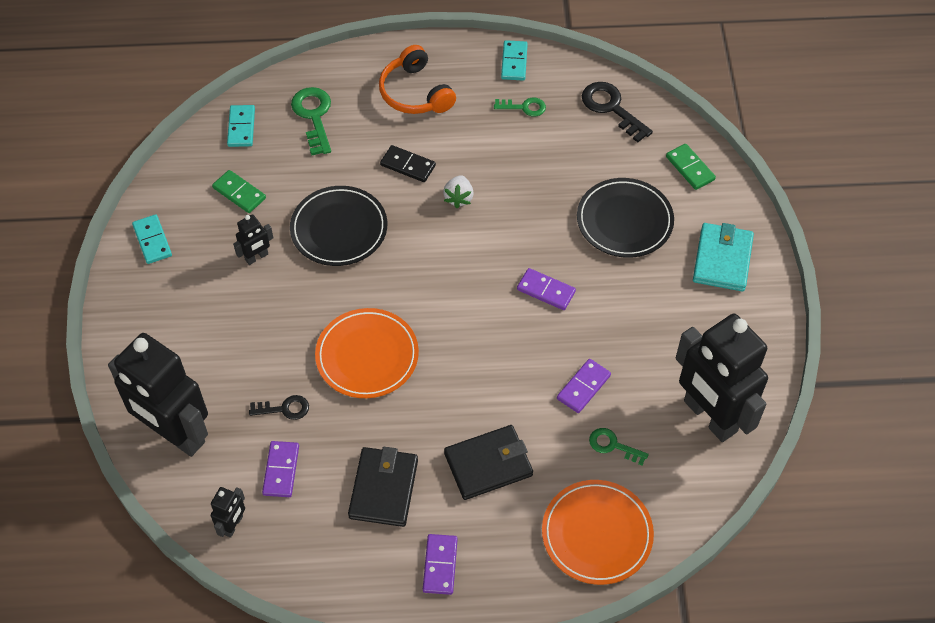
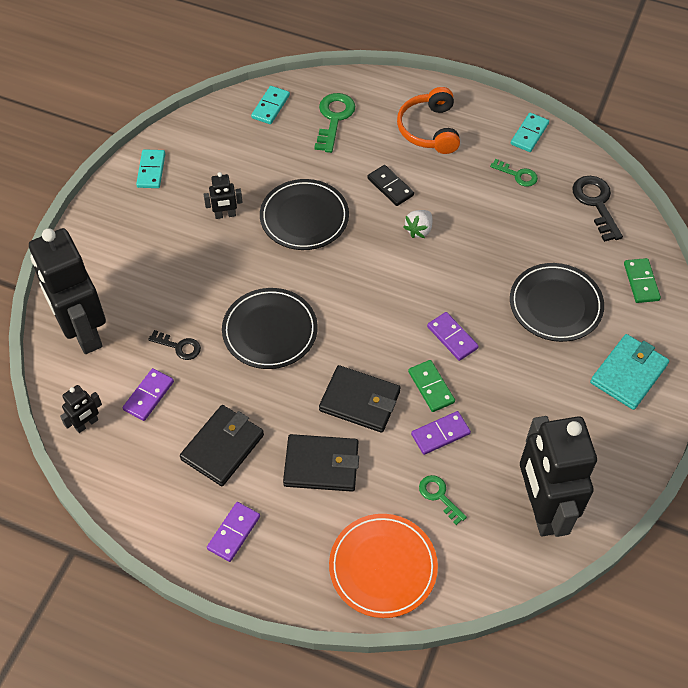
camera: 25 degrees right, 0 degrees up
green domino [212,170,266,213] -> green domino moved to [408,360,455,412]
orange plate [315,308,419,398] -> black plate [222,288,318,369]
none -> black wallet [319,365,400,433]

